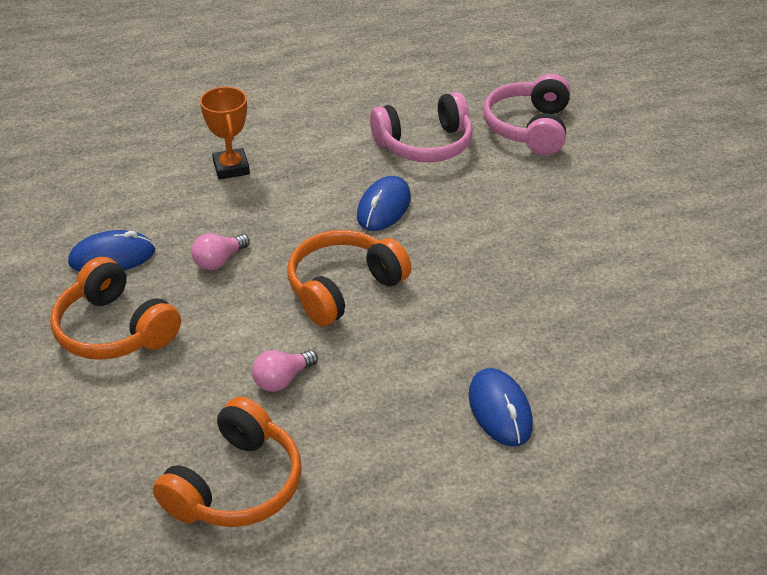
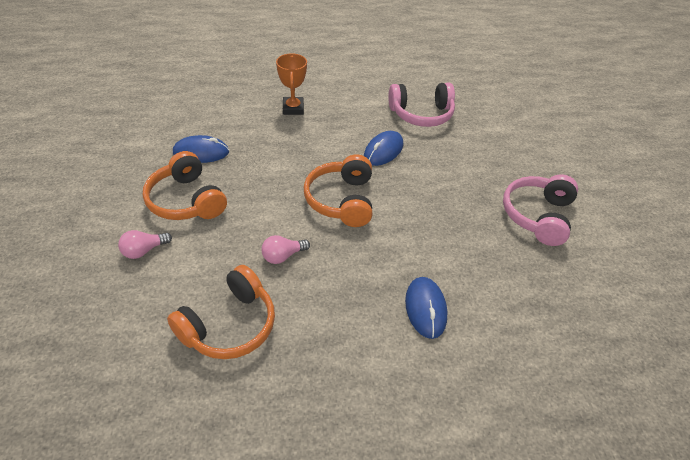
camera: 10 degrees right, 5 degrees up
pink light bulb [191,233,250,270] -> pink light bulb moved to [118,230,172,259]
orange headphones [288,230,411,326] -> orange headphones turned 60 degrees counterclockwise [304,154,372,227]
pink headphones [483,74,570,155] -> pink headphones moved to [503,174,578,246]

